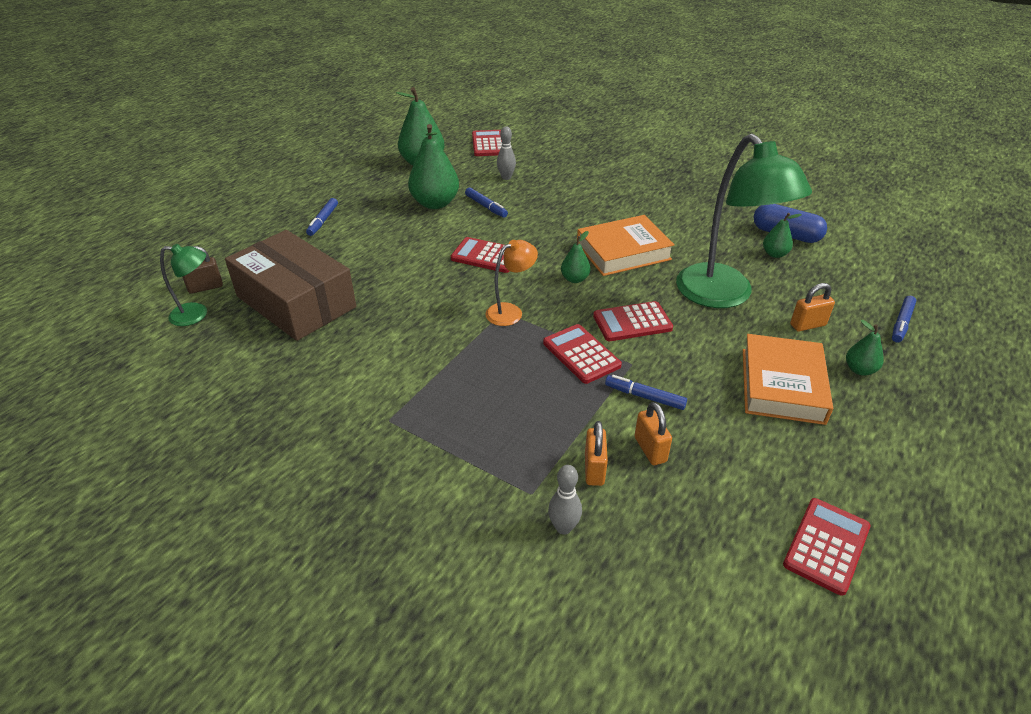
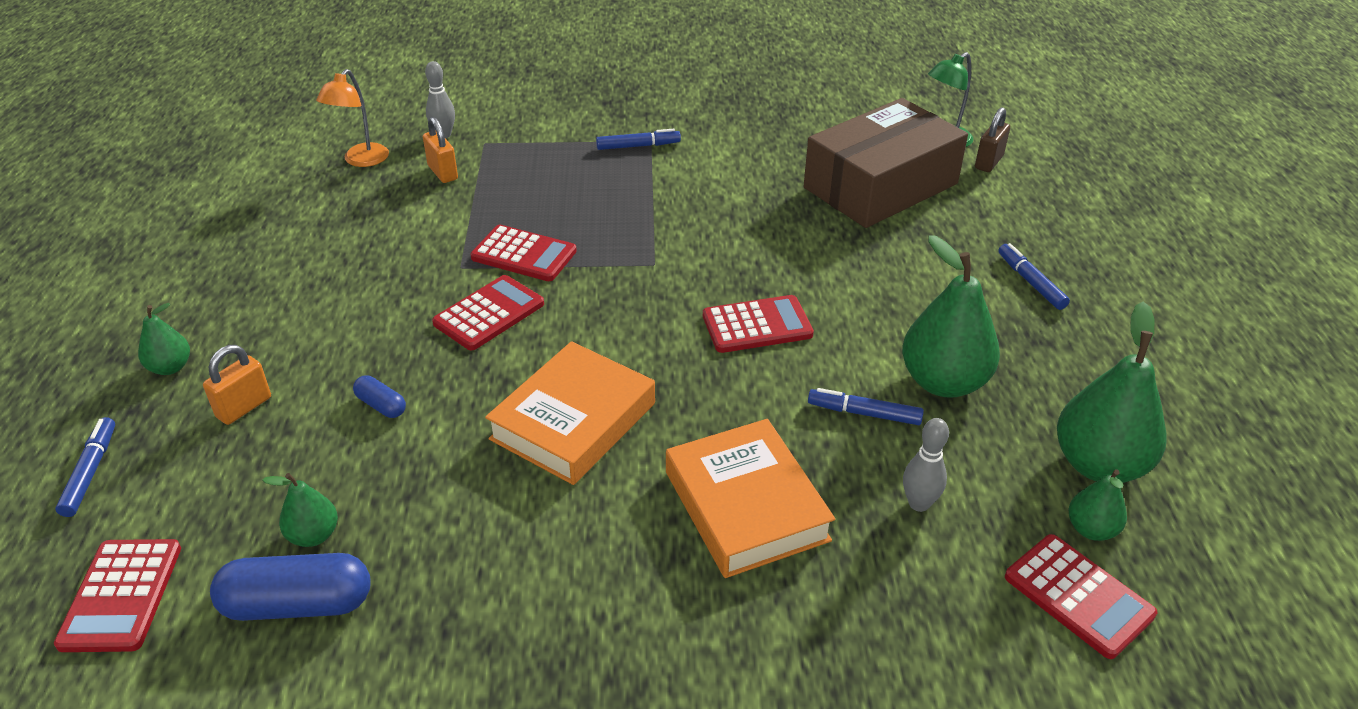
camera: 145 degrees right, 0 degrees up
brown box [225,230,356,341] -> brown box turned 45 degrees counterclockwise [804,98,968,228]
orange lamp [485,240,538,326] -> orange lamp moved to [316,69,389,167]
green pear [561,231,591,283] -> green pear moved to [1069,469,1127,541]
blue marker [605,375,687,410] -> blue marker moved to [596,129,681,150]
orange padlock [635,402,672,465] -> none
green lamp [676,134,812,308] -> blue capsule [353,375,406,418]
orange book [743,334,833,425] -> orange book moved to [666,419,835,578]
red calculator [783,498,871,596] -> red calculator moved to [54,539,181,652]

